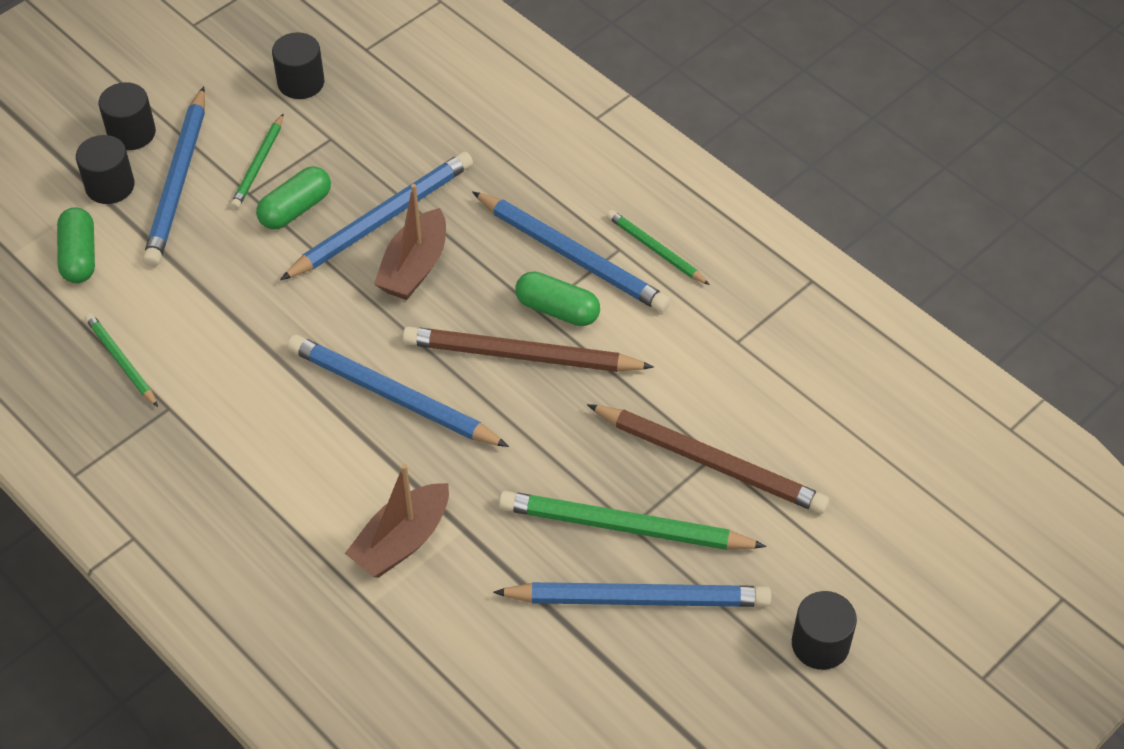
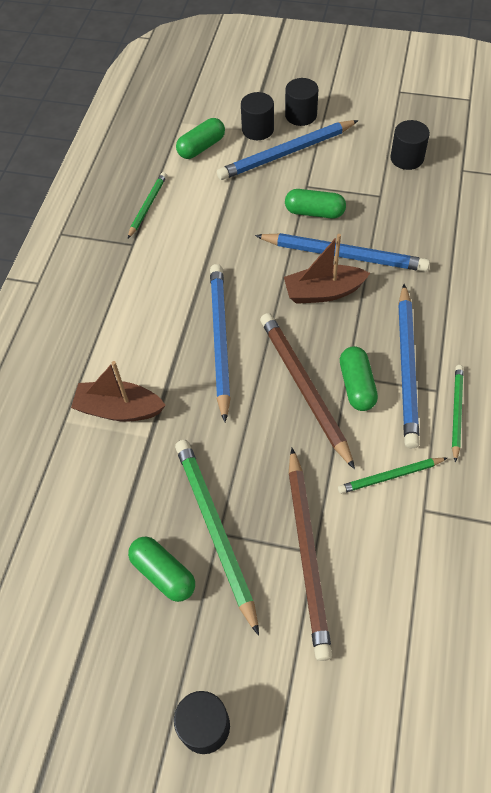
camera: 60 degrees right, 5 degrees up
green pencil [231,114,283,209] -> green pencil moved to [338,458,447,494]
blue pencil [493,582,771,607] -> green capsule [128,537,195,602]

